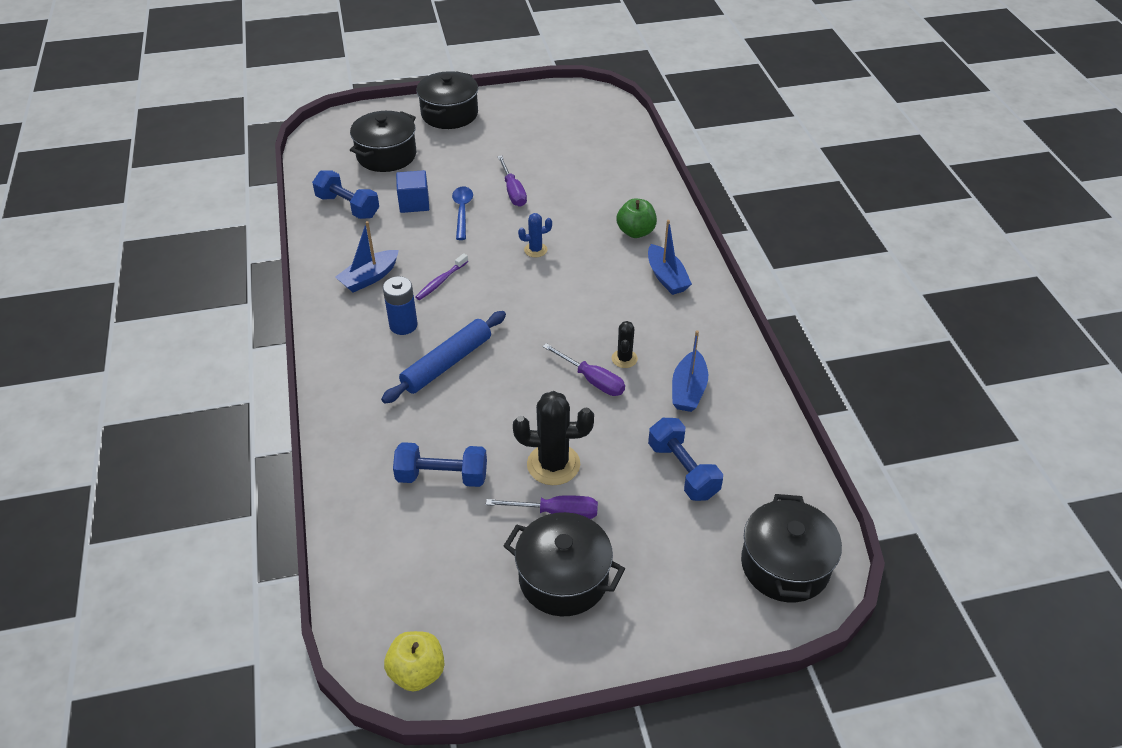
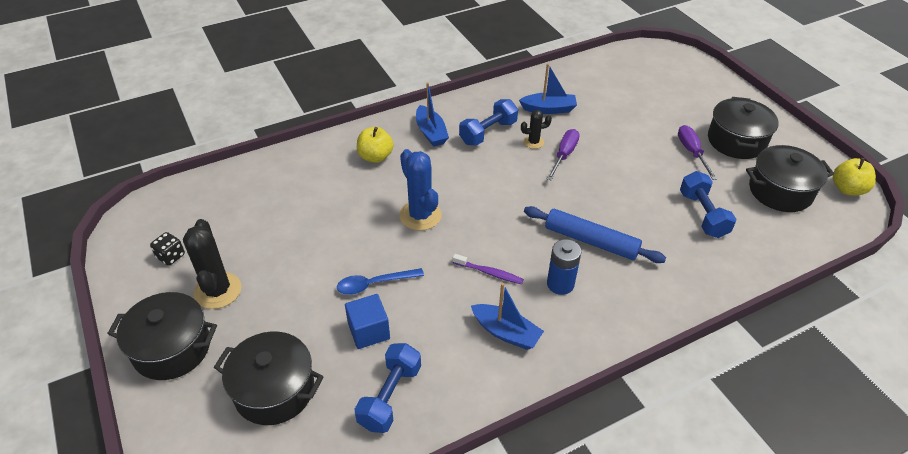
camera: 105 degrees left, 0 degrees up
purple screwdriver [497,155,527,207] -> none
black cactus [513,391,594,485] -> black cactus moved to [183,219,241,309]
blue cactus [518,213,552,257] -> blue cactus [399,149,442,231], size x1.86
green apple [616,198,657,238] -> yellow apple [357,127,394,163]
blue boat [648,220,692,295] -> blue boat turned 105 degrees clockwise [416,82,449,147]
blue dumbbell [648,418,723,501] -> blue dumbbell moved to [459,99,518,146]
black pot [741,494,842,602] -> black pot moved to [746,145,834,212]
none -> black dice [150,232,185,266]

